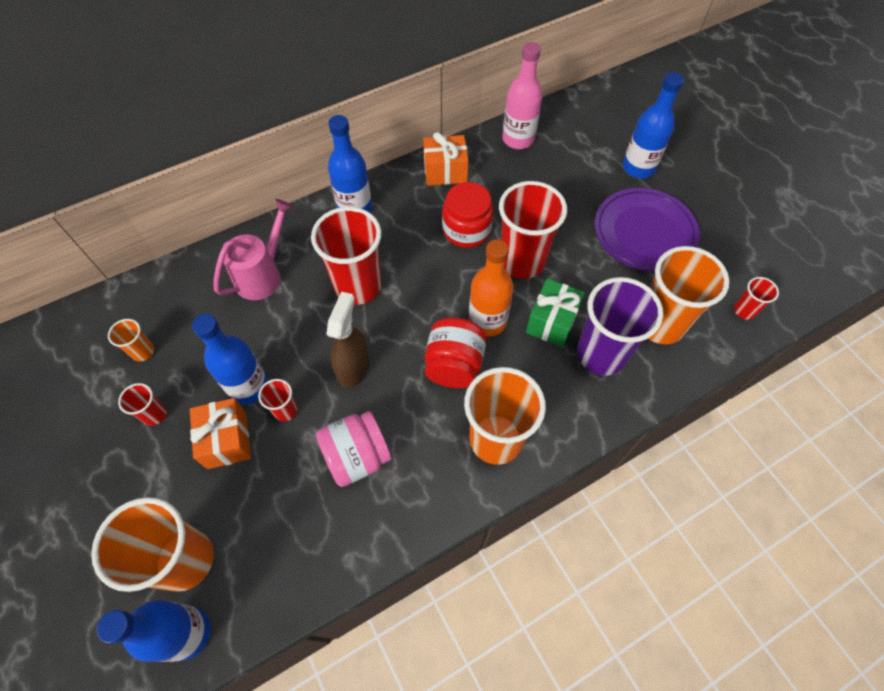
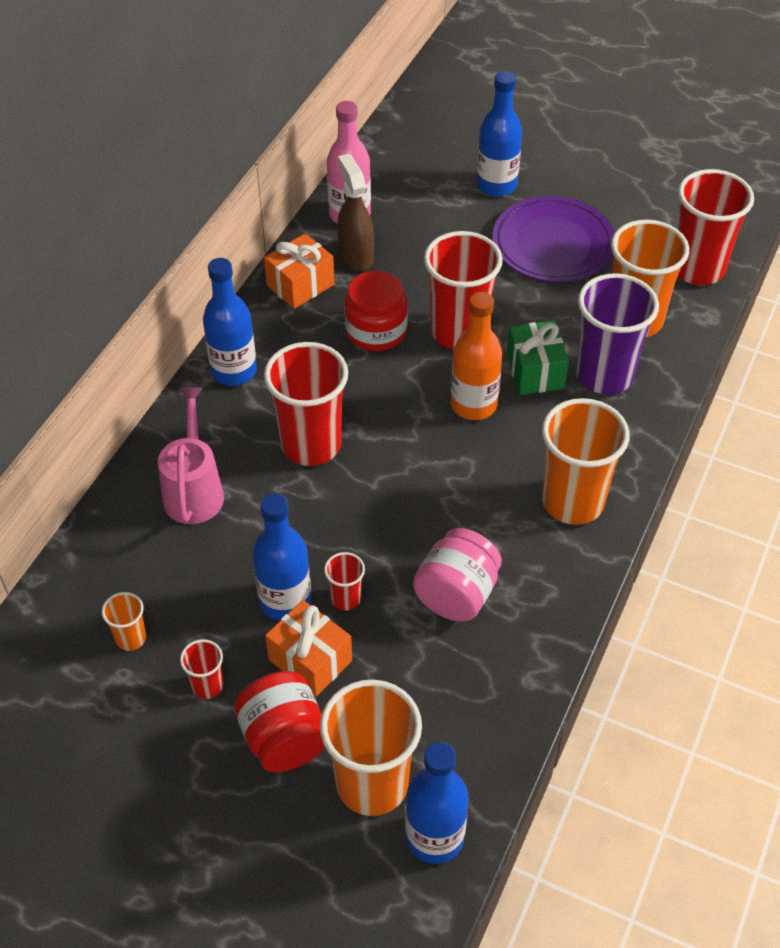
camera: 35 degrees left, 10 degrees down
brown spray bottle [326,292,369,388] -> brown spray bottle moved to [337,154,374,271]
red jar [425,317,487,388] -> red jar moved to [234,671,325,773]
red cup [734,277,779,320] -> red cup [677,169,754,285], size x2.18

